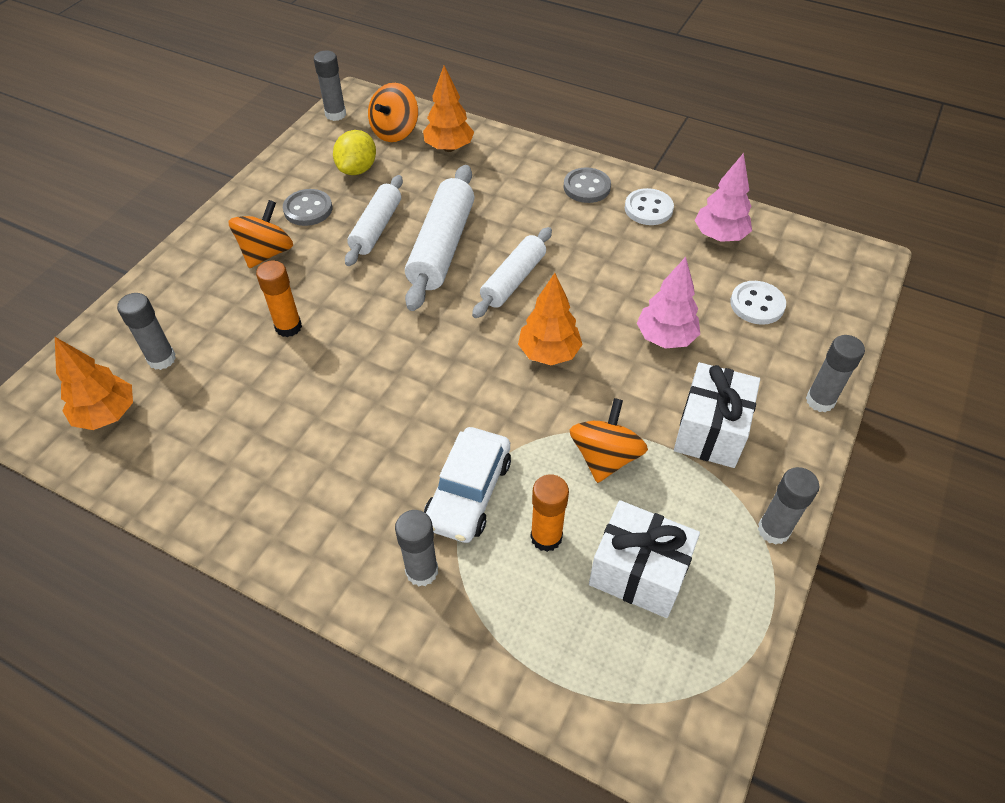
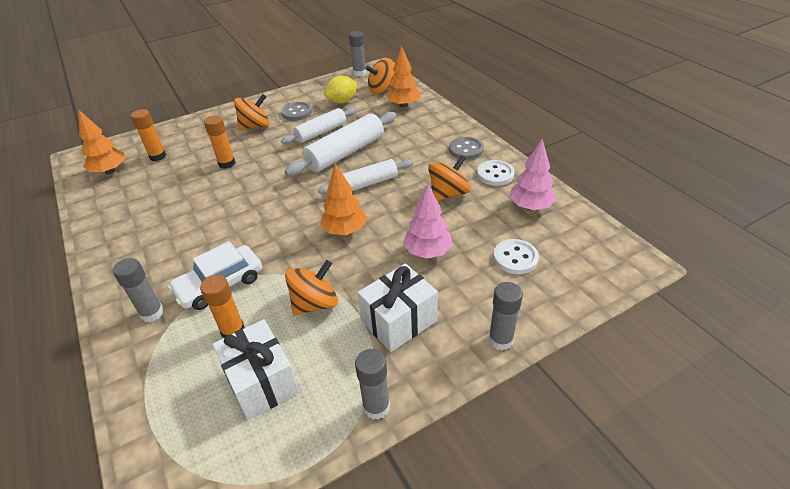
camera: 35 degrees right, 10 degrees down
grey glue stick [117,293,176,370] -> orange glue stick [131,109,166,161]
none -> orange spinning top [428,155,470,201]

